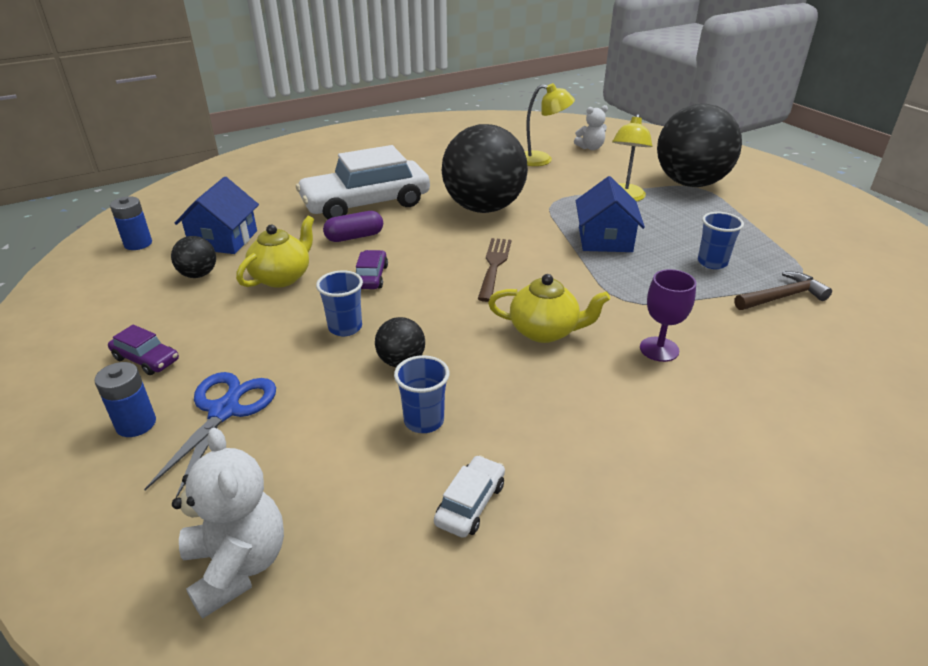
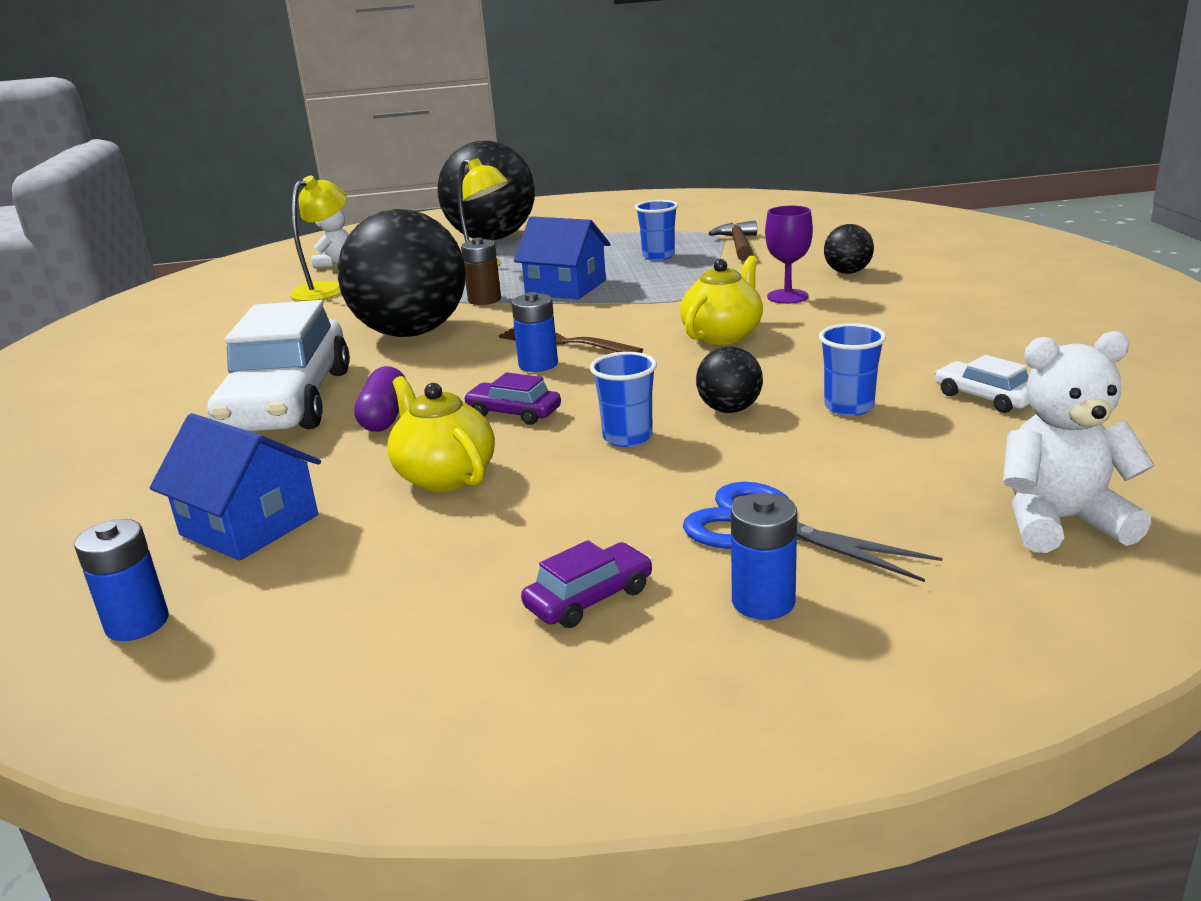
camera: 65 degrees left, 10 degrees down
black ball [171,236,216,278] -> black ball moved to [824,224,874,274]
none -> brown battery [461,237,501,305]
none -> blue battery [512,292,558,372]

